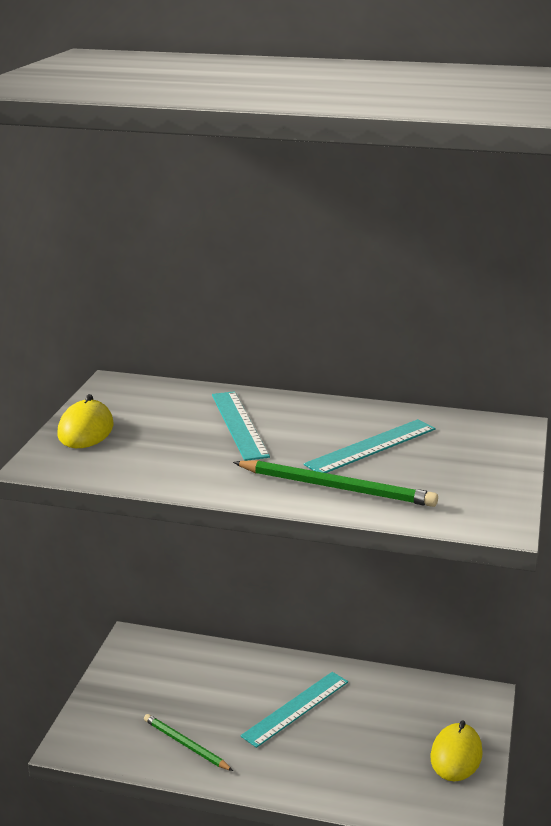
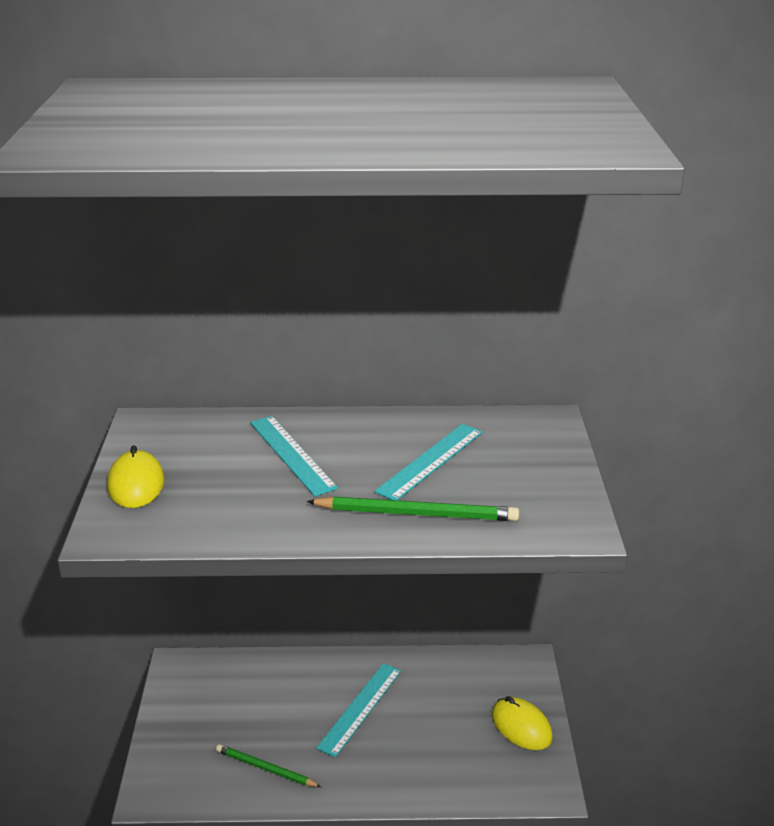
camera: 15 degrees left, 5 degrees up
yellow mouse [430,720,483,781] -> yellow mouse turned 45 degrees counterclockwise [492,696,553,750]

